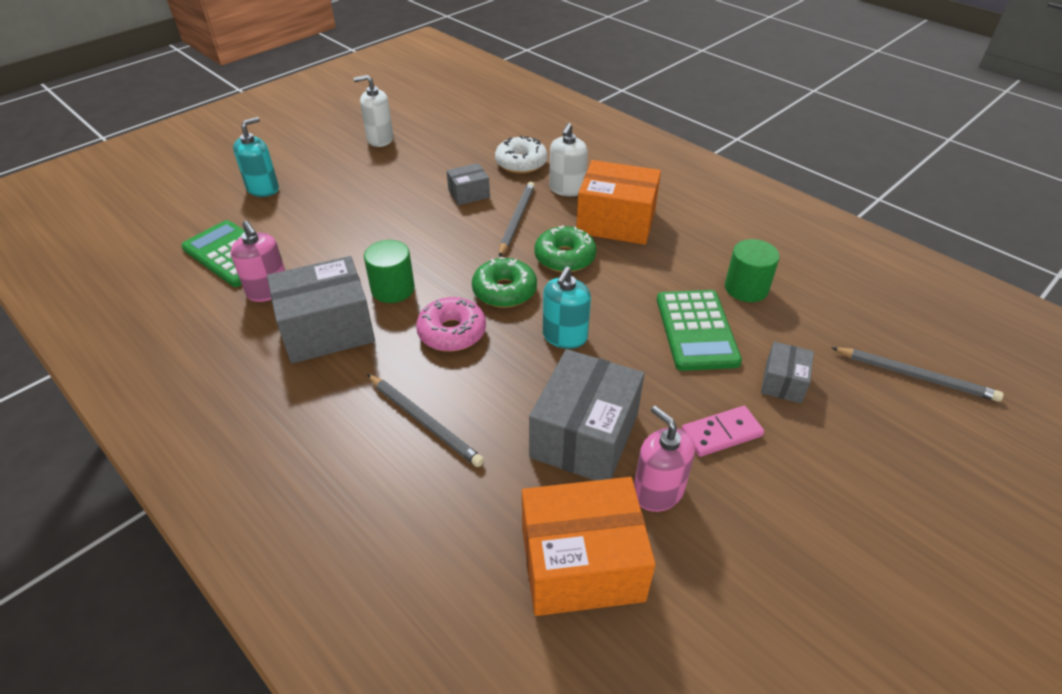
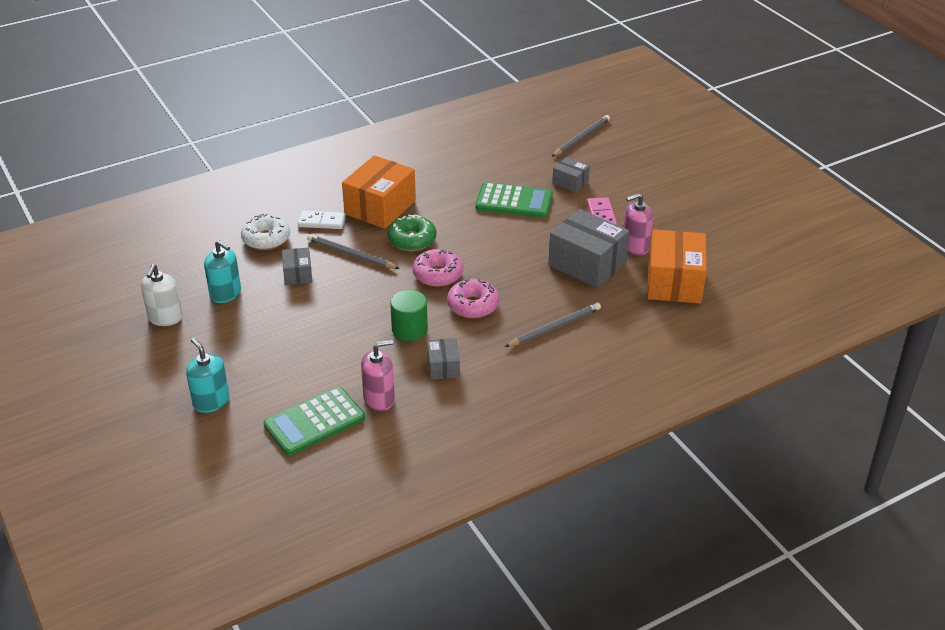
camera: 75 degrees left, 5 degrees down
grey box [267,256,375,364] -> grey box [427,338,460,380], size x0.51
green donut [472,257,537,308] -> pink donut [412,249,463,287]
turquoise soap dispenser [543,266,591,349] -> turquoise soap dispenser moved to [204,240,241,303]
white soap dispenser [549,123,588,196] -> white domino [298,210,346,229]
green cylinder [725,239,780,302] -> none

